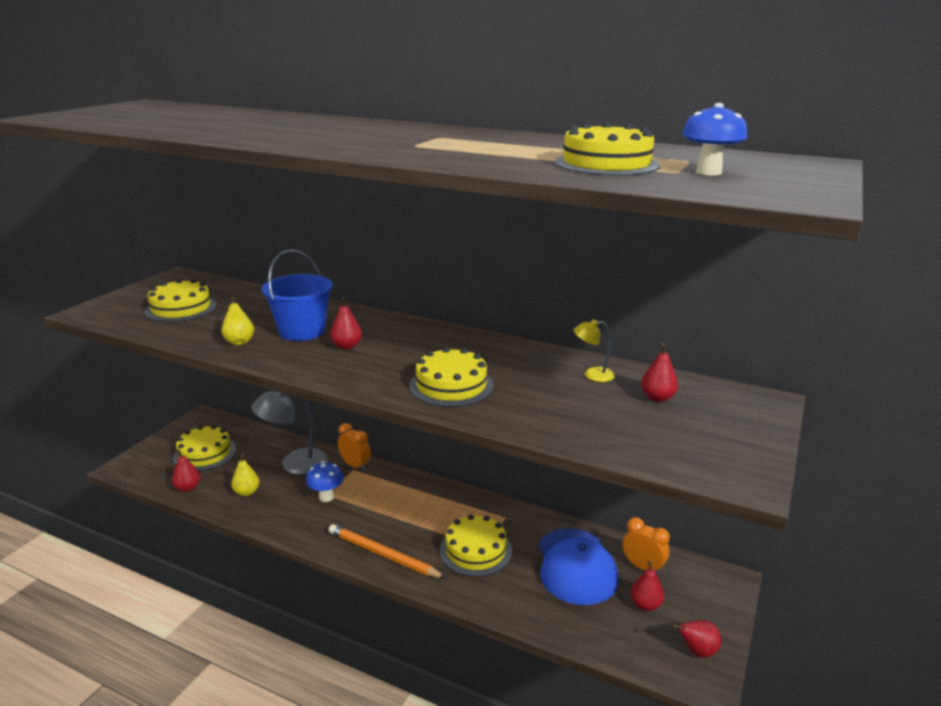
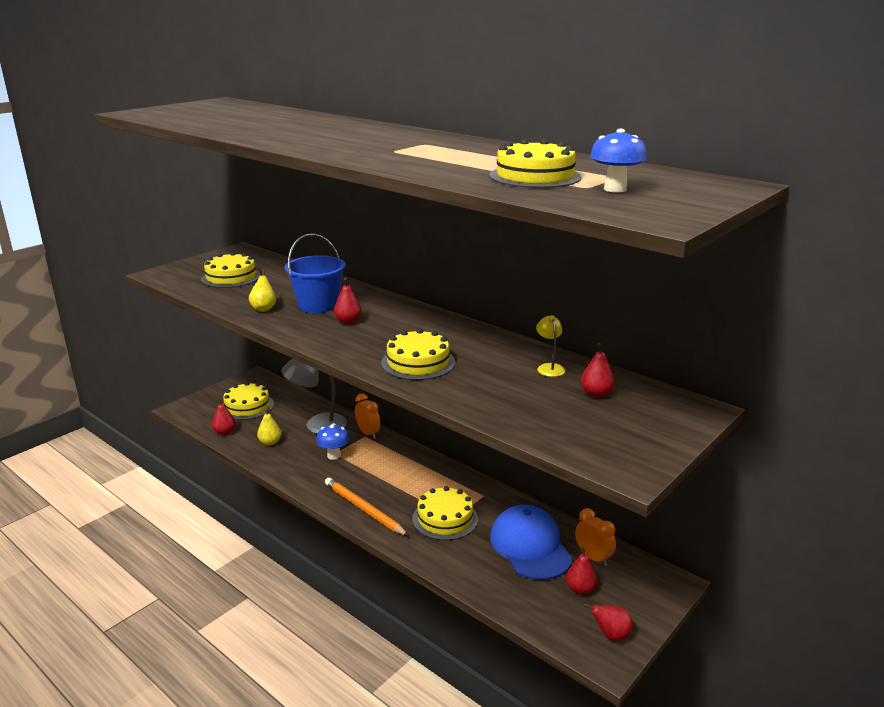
camera: 15 degrees right, 0 degrees up
blue cap [539,528,619,605] -> blue cap turned 150 degrees clockwise [490,505,573,580]
yellow lamp [574,319,615,382] -> yellow lamp turned 60 degrees clockwise [536,315,565,377]

